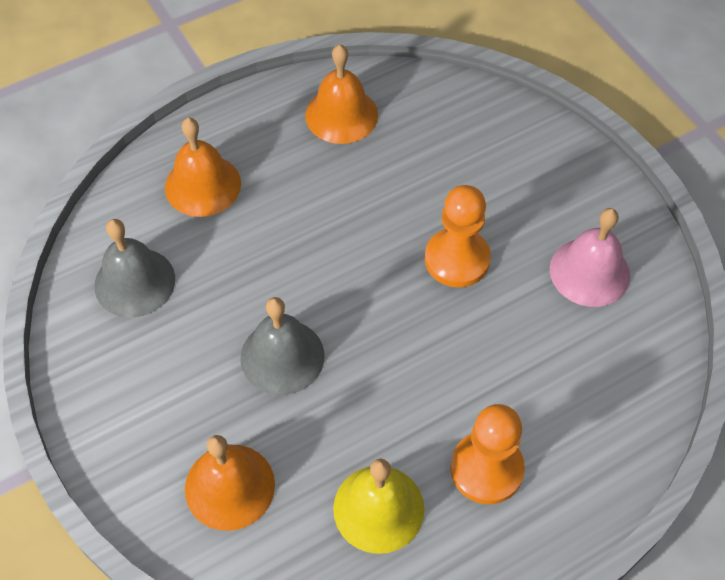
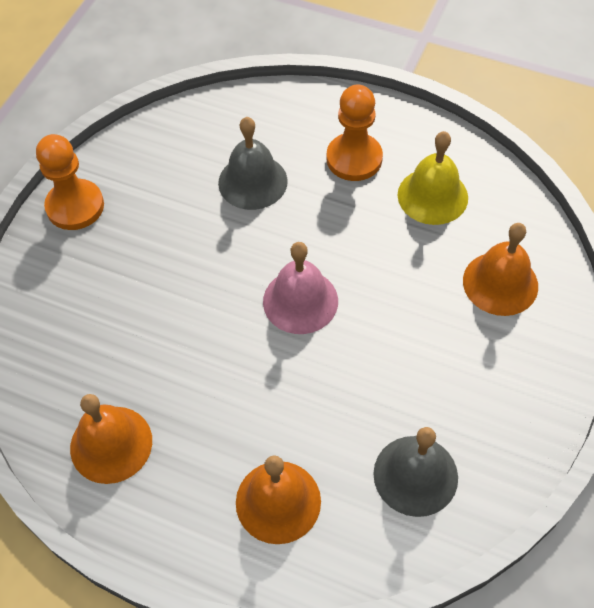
camera: 125 degrees left, 0 degrees up
grey bell [240,297,324,395] -> grey bell moved to [218,117,288,210]
orange pawn [425,185,491,288] -> orange pawn moved to [36,134,104,230]
pink bell [550,208,630,307] -> pink bell moved to [263,242,338,334]

